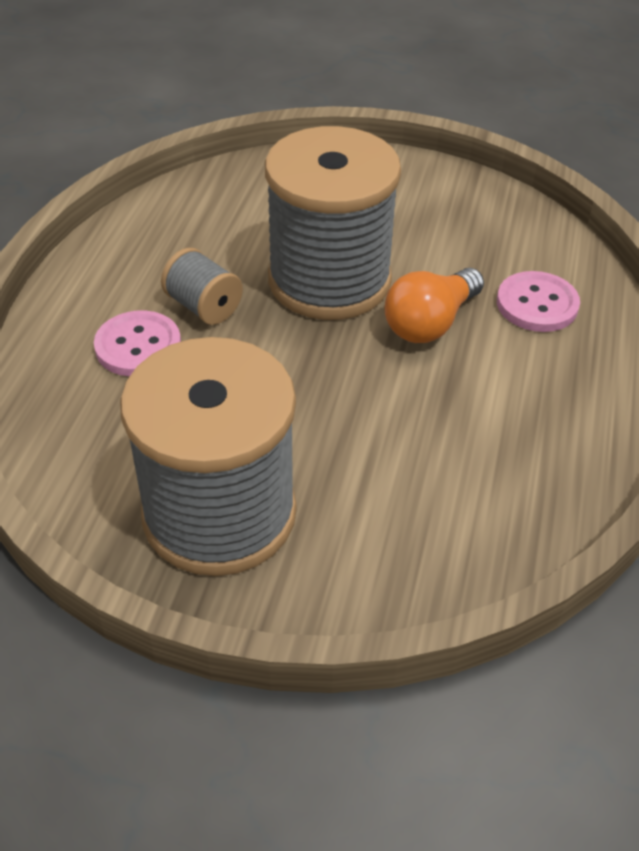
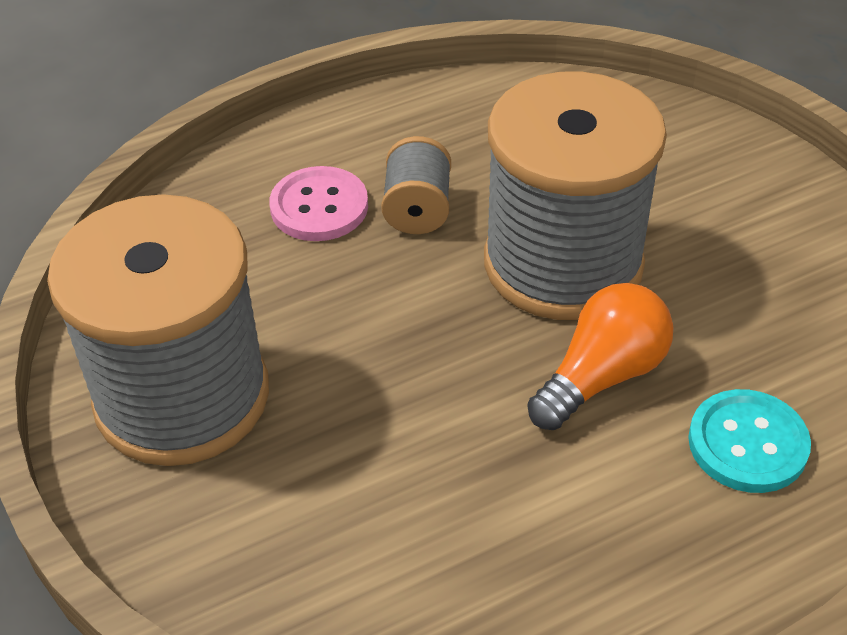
camera: 50 degrees right, 0 degrees up
orange light bulb [384,268,484,343] -> orange light bulb turned 135 degrees clockwise [527,283,674,430]
pink button [497,271,580,332] -> turquoise button [688,389,811,493]

